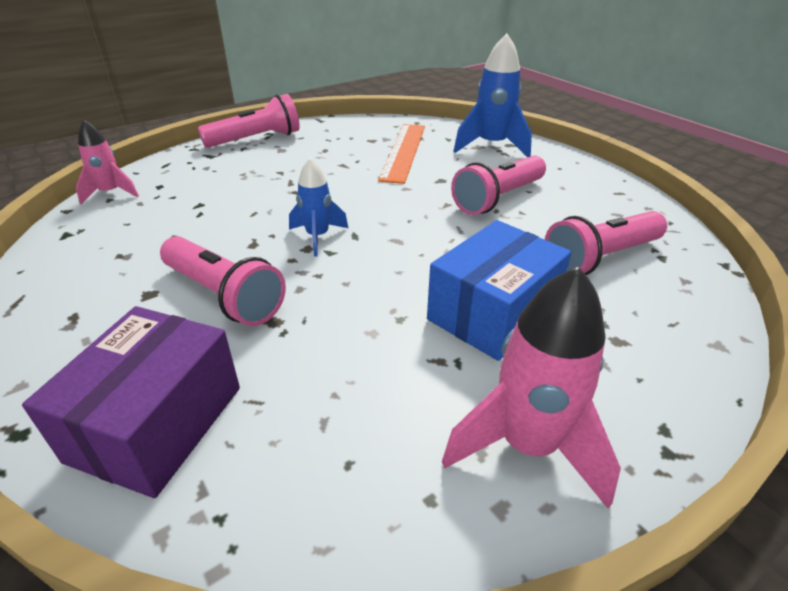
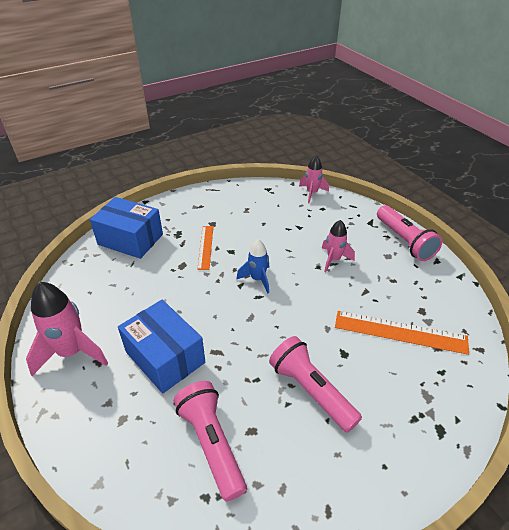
camera: 95 degrees right, 5 degrees up
purple box [22,306,240,498] -> blue box [90,197,163,259]
pink flashlight [160,236,286,326] -> orange ruler [197,226,213,270]
blue rocket [453,33,532,157] -> none
none -> pink rocket [322,220,355,272]

